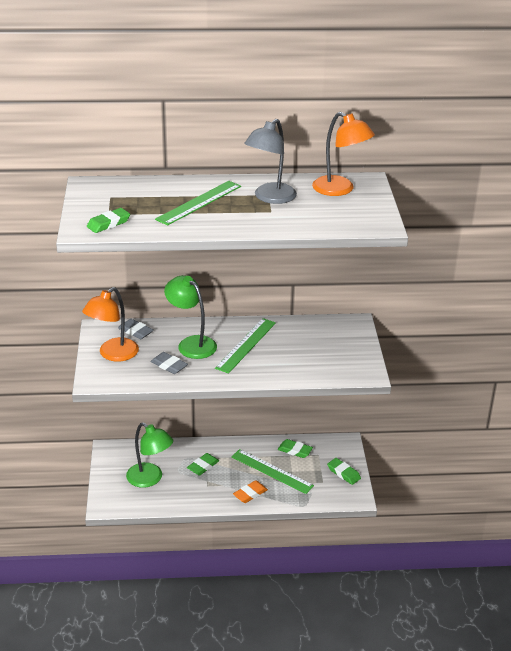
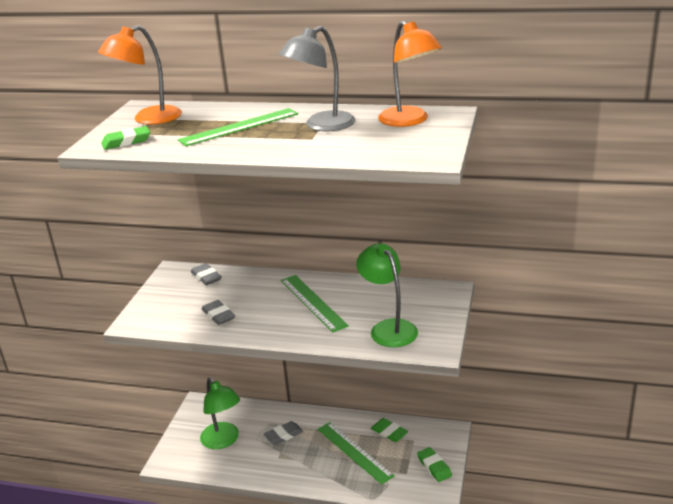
camera: 20 degrees right, 5 degrees down
orange lamp [82,287,139,361] -> orange lamp moved to [98,25,182,125]
green lamp [164,275,217,359] -> green lamp moved to [356,243,418,347]
green eraser [187,453,219,476] -> grey eraser [264,421,303,445]
green ruler [215,318,276,374] -> green ruler turned 75 degrees counterclockwise [281,275,349,333]
orange eraser [233,480,268,503] -> none

